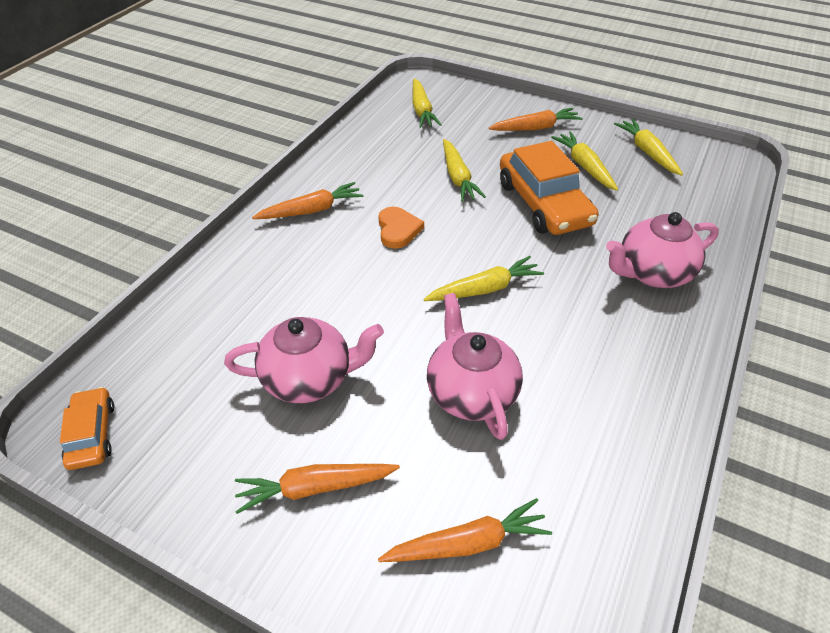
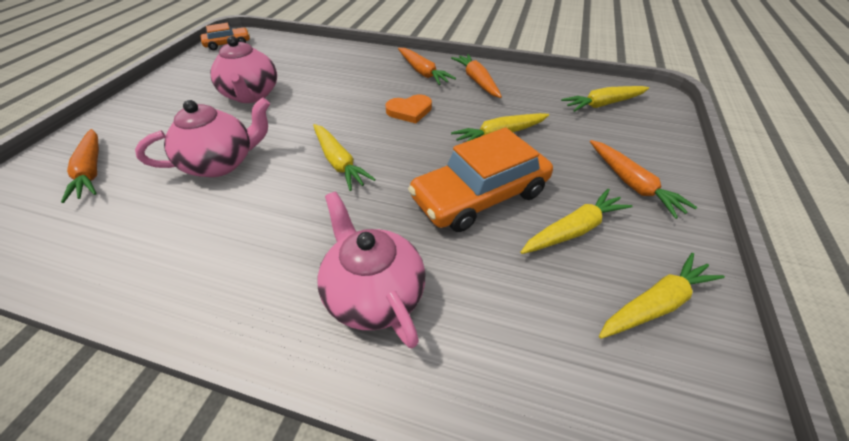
camera: 80 degrees right, 0 degrees up
orange carrot [235,464,400,514] -> orange carrot moved to [451,54,502,98]

